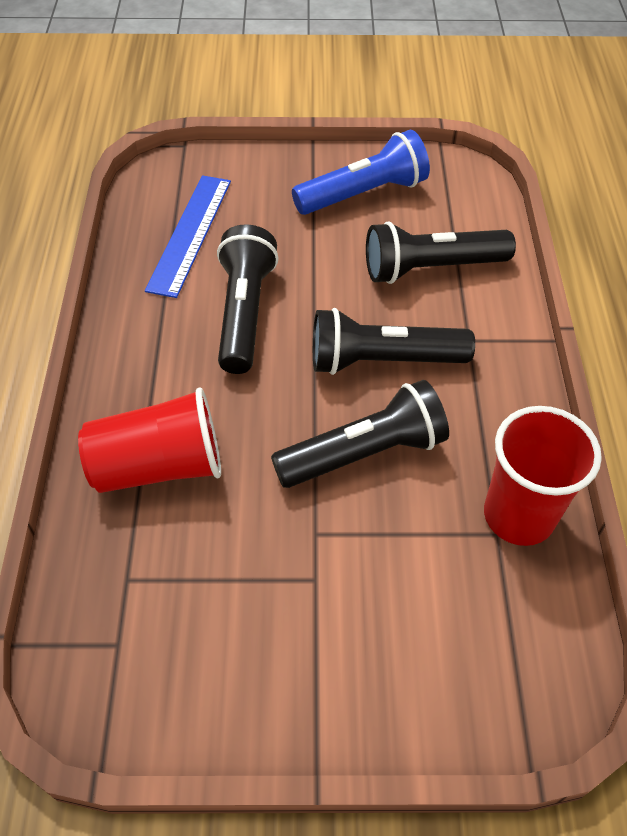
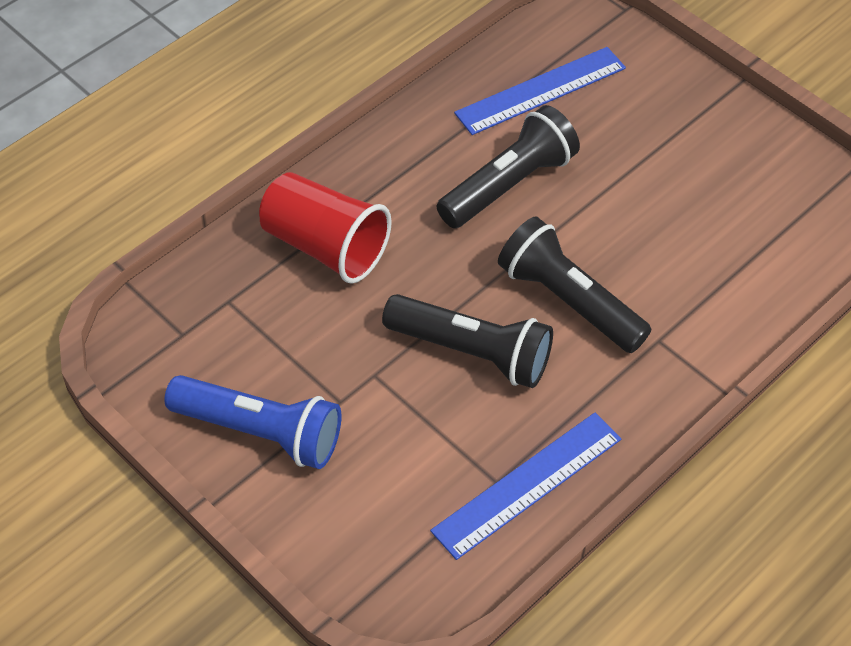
camera: 45 degrees right, 0 degrees up
blue flashlight [292,130,430,215] -> blue flashlight moved to [164,375,342,469]
black flashlight [366,221,516,284] -> none
red cup [484,406,602,546] -> blue ruler [430,413,621,560]

